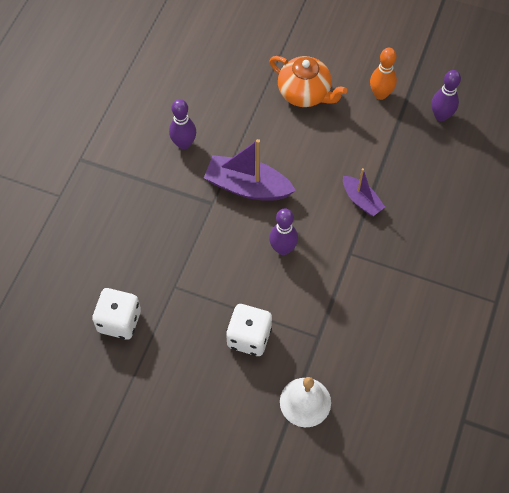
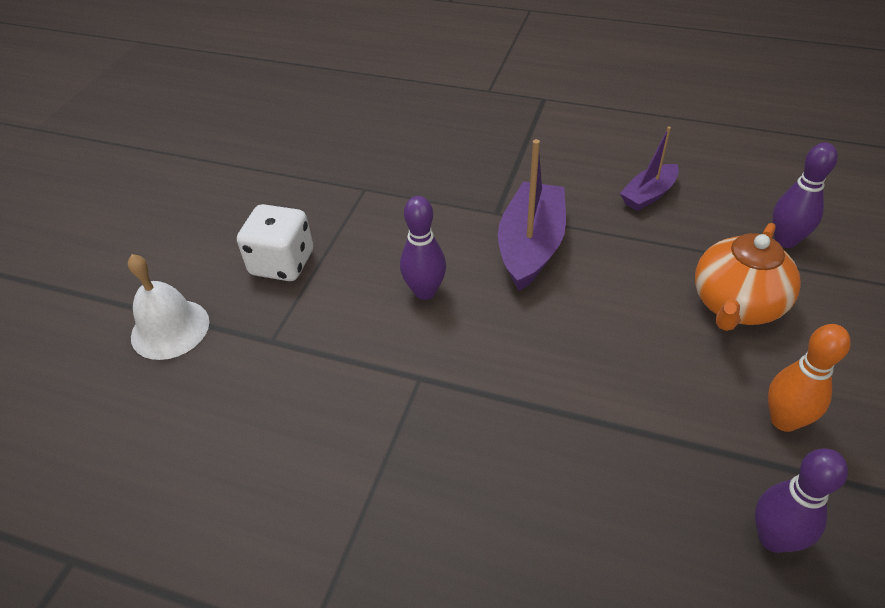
camera: 90 degrees right, 15 degrees down
white dice [92,288,141,340] -> none
purple bowling pin [169,99,196,150] -> purple bowling pin moved to [773,143,838,248]
purple boat [343,168,385,216] -> purple boat moved to [620,127,679,211]

